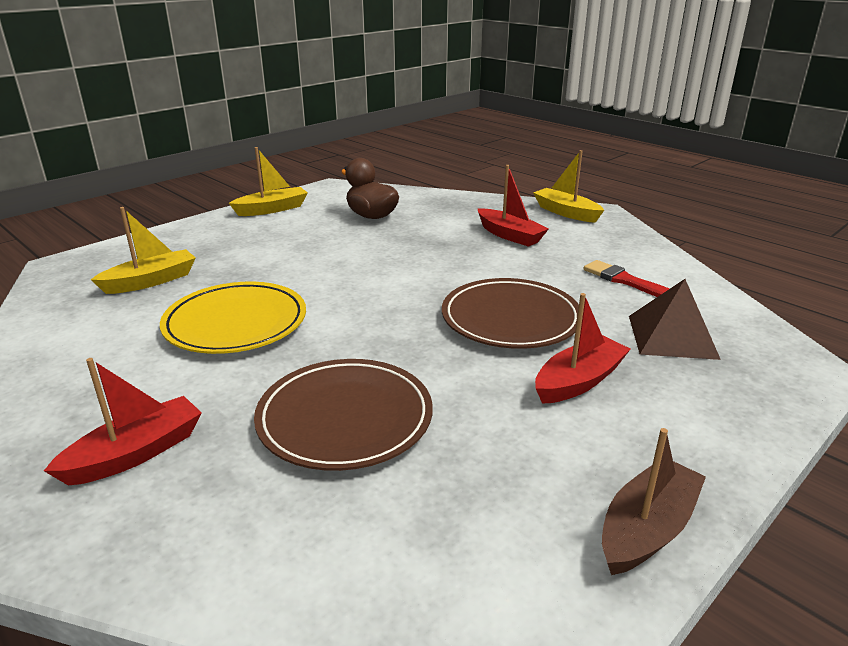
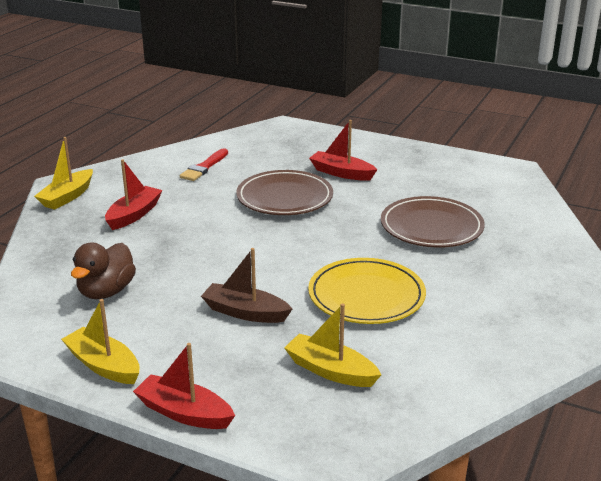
camera: 110 degrees left, 0 degrees up
red boat [44,358,202,485] -> red boat moved to [133,343,235,429]
brown boat [602,428,706,575] -> brown boat moved to [201,248,292,323]
brown pyramid [629,279,721,360] -> none

